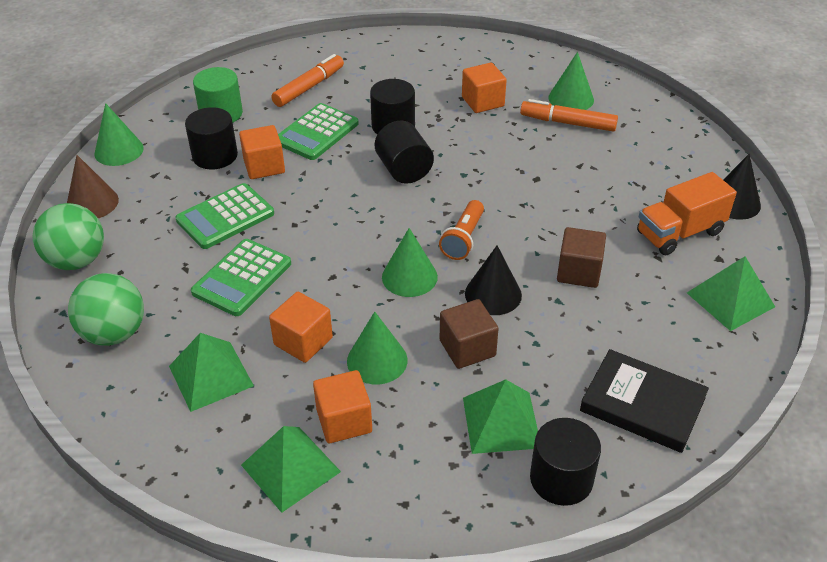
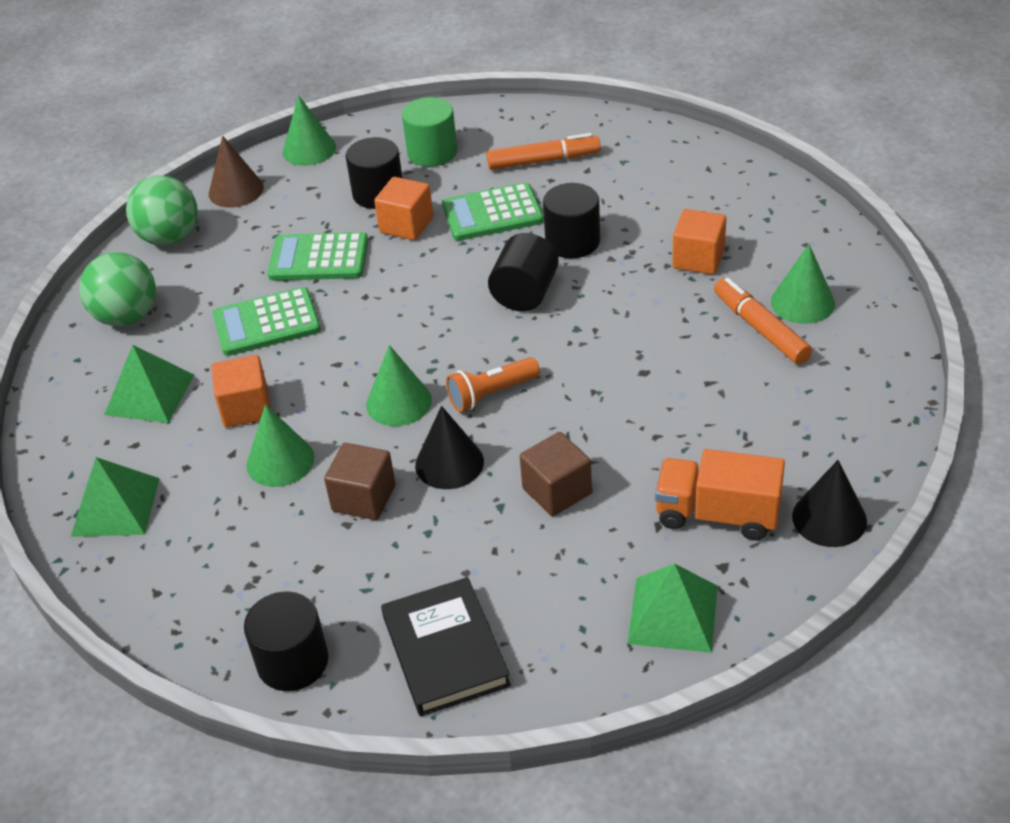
camera: 45 degrees right, 0 degrees up
orange cube [313,370,372,443] -> none
green pyramid [463,379,538,454] -> none

